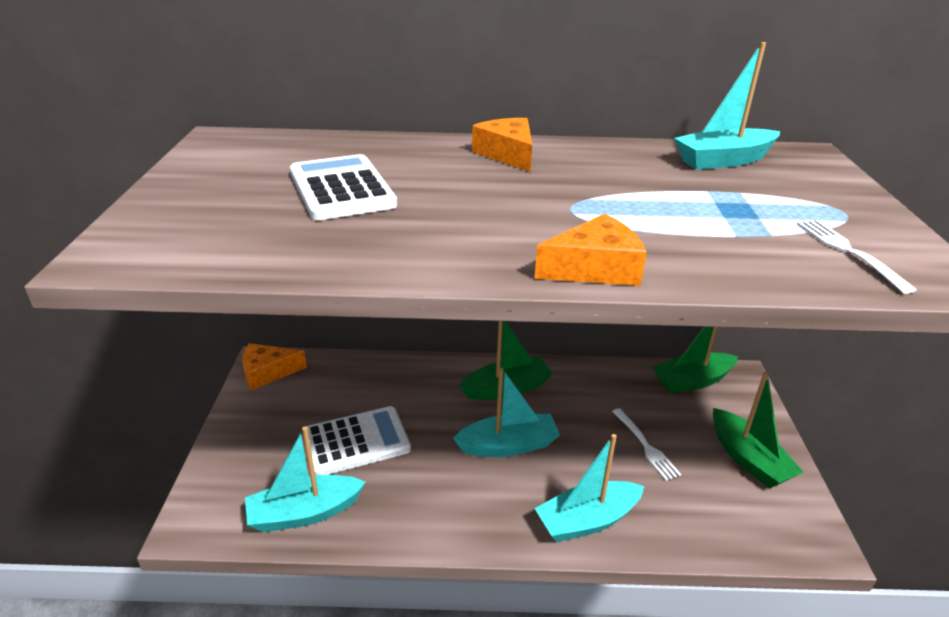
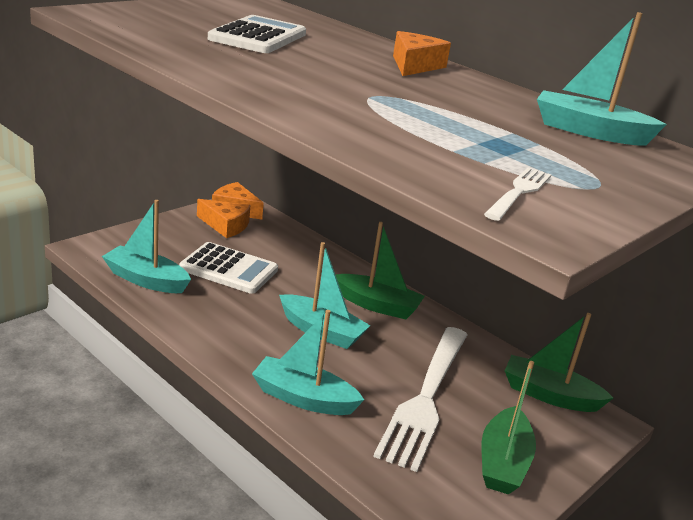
camera: 40 degrees right, 5 degrees down
orange cheese [534,214,647,286] -> orange cheese moved to [197,199,250,238]
white fork [612,408,681,481] -> white fork [373,327,467,472], size x2.21

